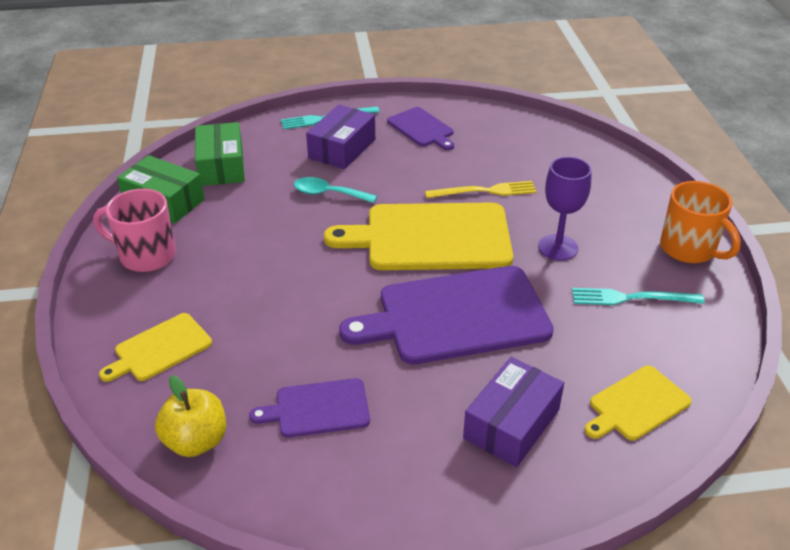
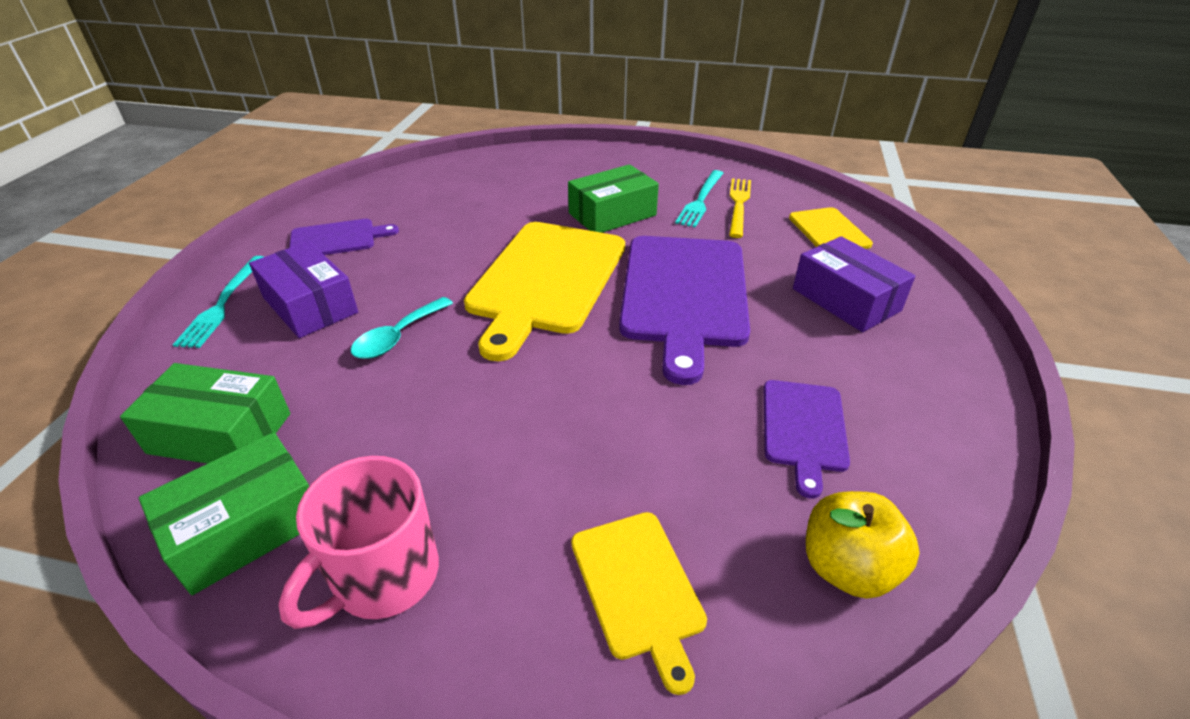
camera: 70 degrees left, 0 degrees up
yellow fork [425,181,537,198] -> yellow fork moved to [729,178,751,238]
purple goblet [538,157,592,261] -> green box [568,164,659,233]
orange mug [660,181,741,263] -> none

